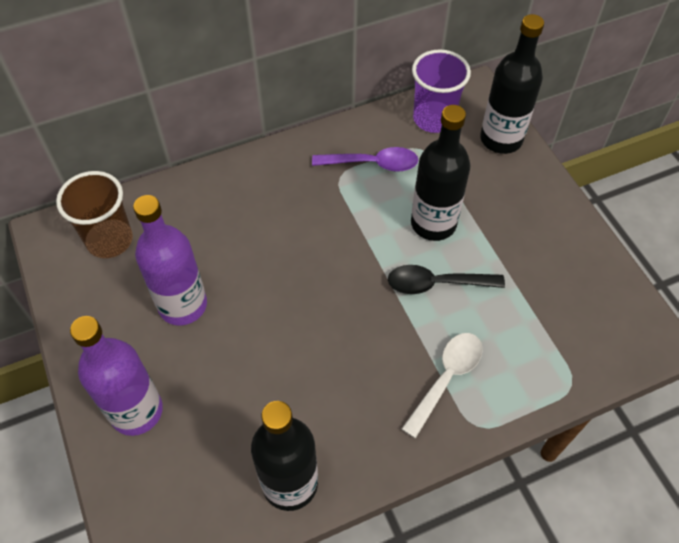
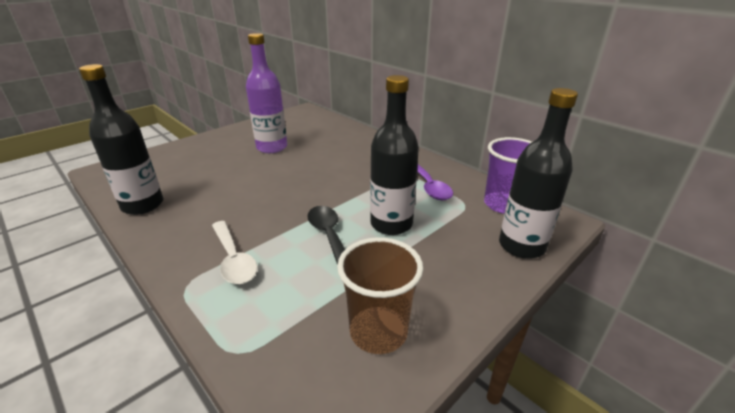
camera: 70 degrees right, 25 degrees down
brown cup [56,171,133,258] -> brown cup moved to [337,237,423,354]
purple bottle [70,316,163,436] -> none
white spoon [402,333,483,439] -> white spoon turned 45 degrees clockwise [212,221,258,284]

